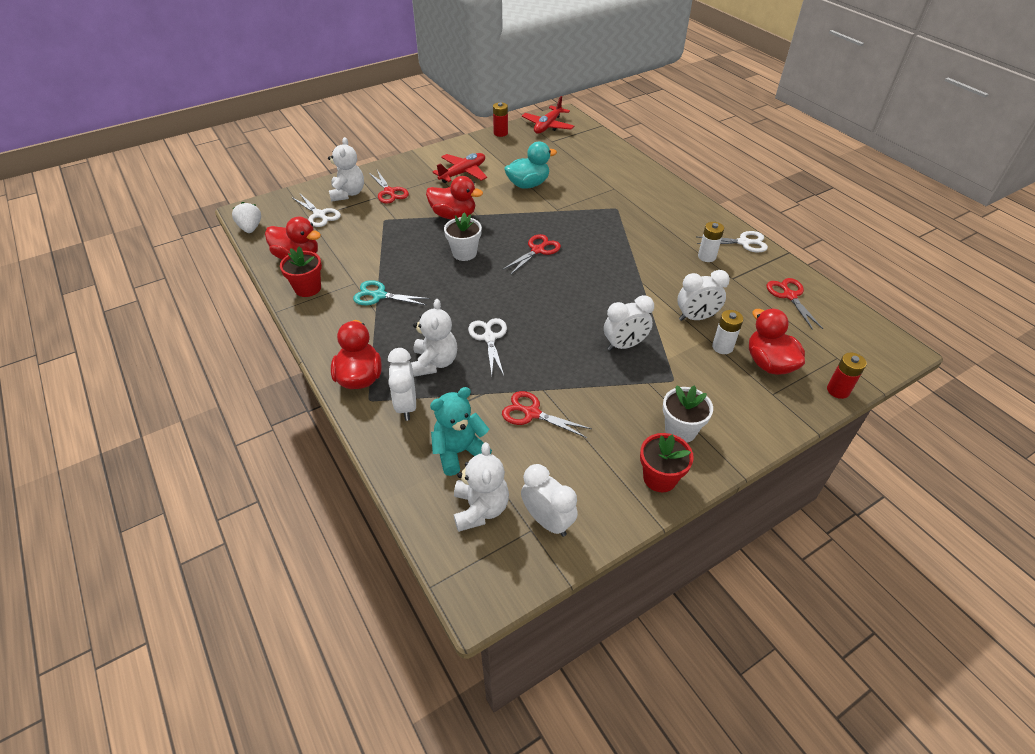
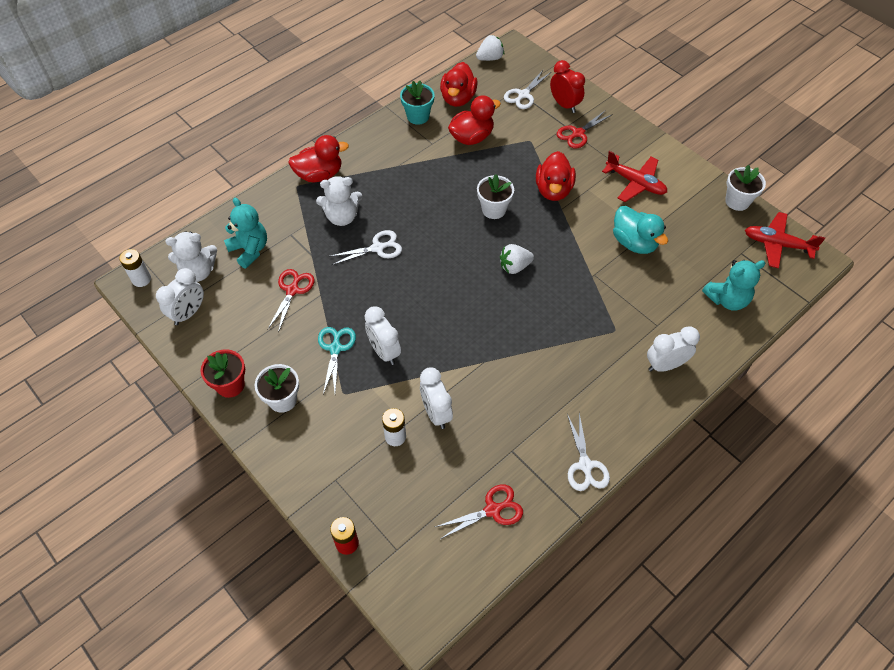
camera: 80 degrees right, 10 degrees up
red flower pot [280,246,322,297] -> turquoise flower pot [400,81,435,125]
white teddy bear [328,137,364,202] -> red clock [550,60,585,113]
turquoise scissors [353,280,430,305] -> turquoise scissors moved to [318,327,356,394]
white clock [388,348,416,421] -> white clock moved to [647,326,700,372]
red battery [493,102,508,137] -> white flower pot [725,165,766,211]
red scissors [502,234,561,275] -> white strawberry [500,244,534,274]
white battery [698,222,724,262] -> white battery moved to [119,249,151,287]
red duck [749,309,805,375] -> red duck moved to [448,95,501,145]
none -> turquoise teddy bear [702,260,765,311]

